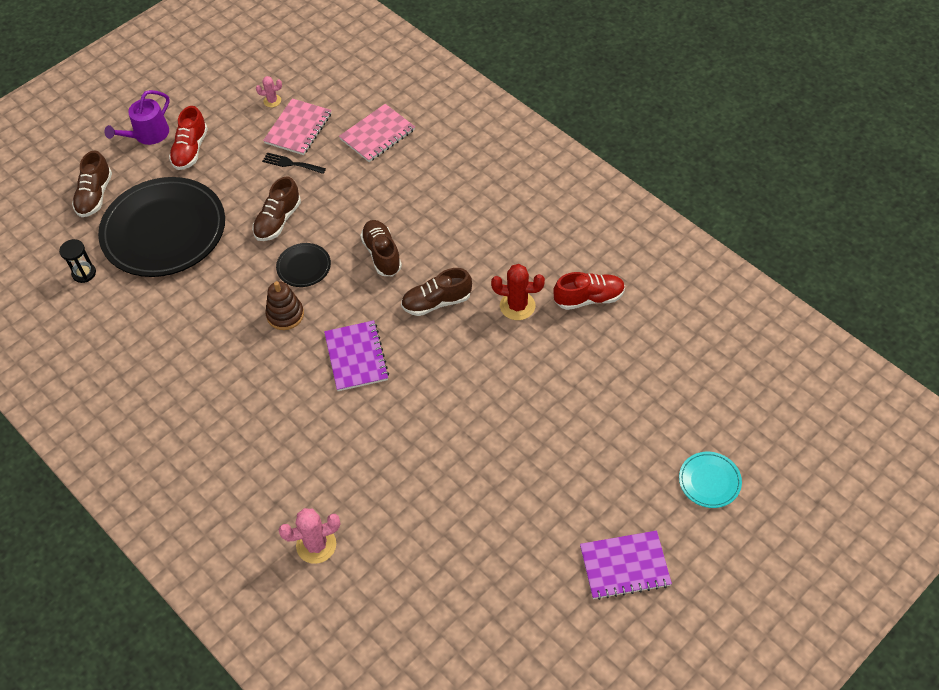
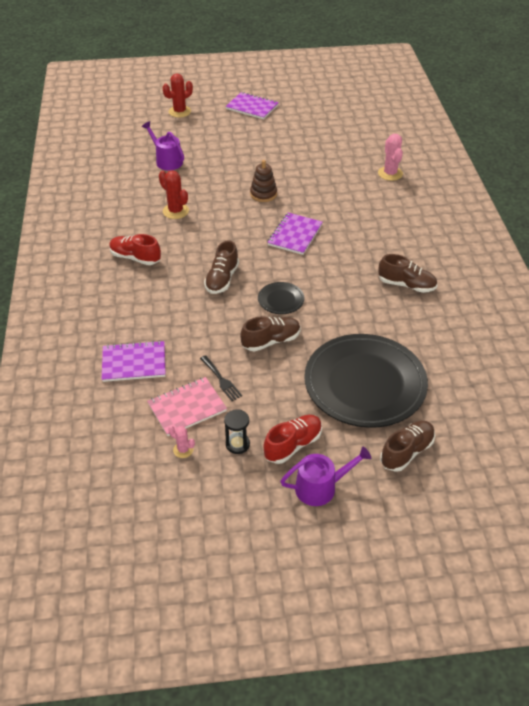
camera: 145 degrees left, 10 degrees down
black hourglass [59,239,96,283] -> black hourglass moved to [224,409,250,454]
brown stacking toy [266,281,304,330] -> brown stacking toy moved to [250,160,277,202]
pink cactus [279,508,341,564] -> pink cactus turned 60 degrees clockwise [378,134,403,181]
pink notebook [339,104,415,162] -> purple notebook [102,340,166,382]
brown shoe [401,268,472,316] -> brown shoe moved to [378,254,437,293]
red shoe [553,272,625,310] -> red shoe moved to [109,234,161,265]
turquoise plate [679,452,742,508] -> red cactus [163,73,193,117]
none -> purple watering can [142,121,184,170]

